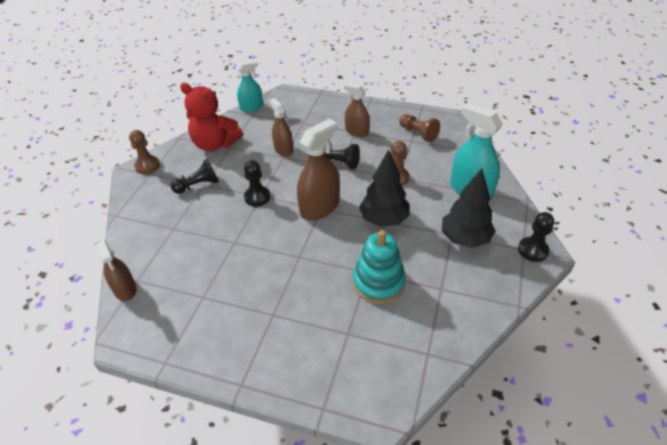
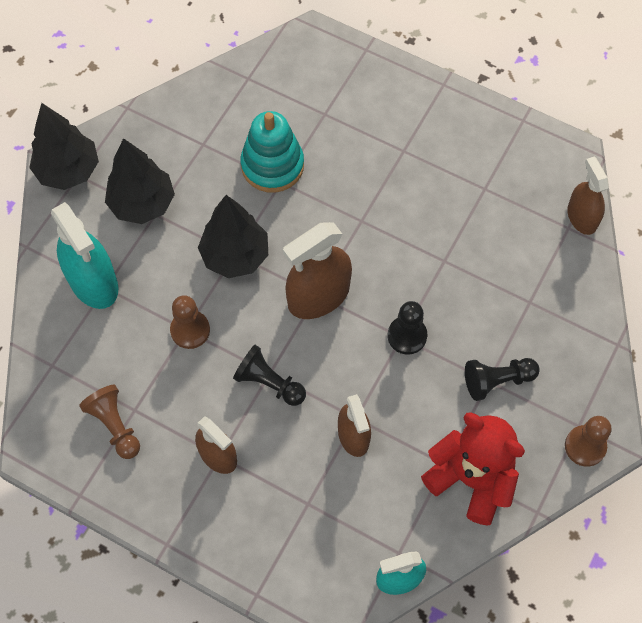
camera: 170 degrees left, 20 degrees up
black pawn [518,212,554,262] -> black tree [29,103,99,190]

